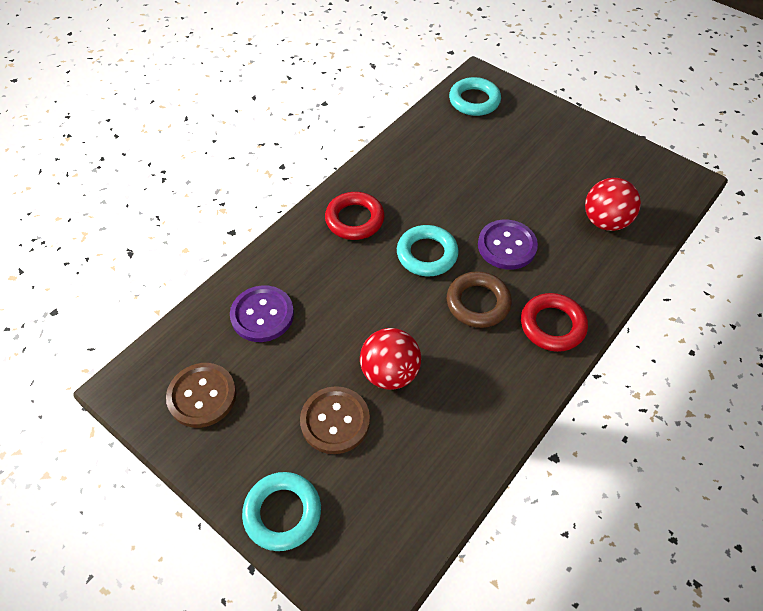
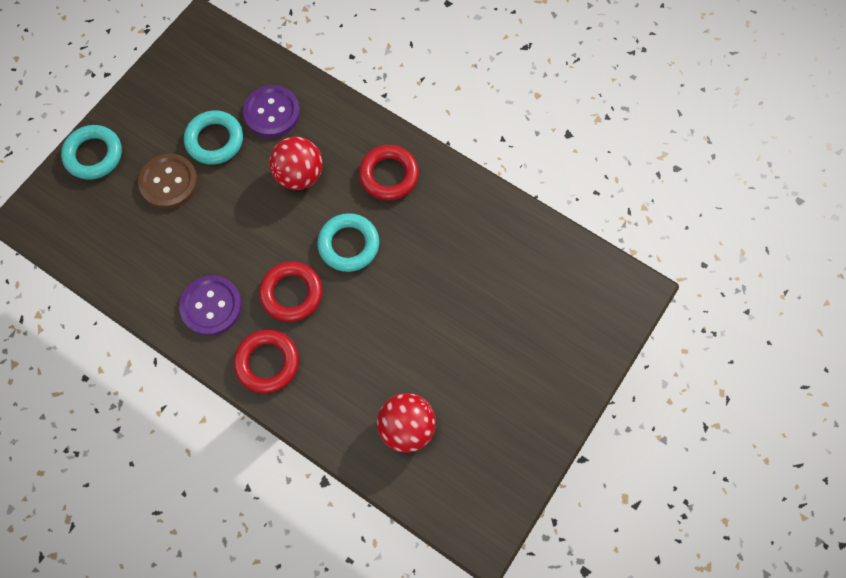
camera: 85 degrees right, 15 degrees up
brown button [166,363,236,428] -> none
red ball [360,328,421,390] -> red ball moved to [269,137,323,190]
brown ring [447,271,512,328] -> red ring [259,262,322,322]
turquoise ring [449,77,501,116] -> turquoise ring moved to [184,110,243,165]
purple button [478,220,538,270] -> purple button moved to [179,276,242,336]

